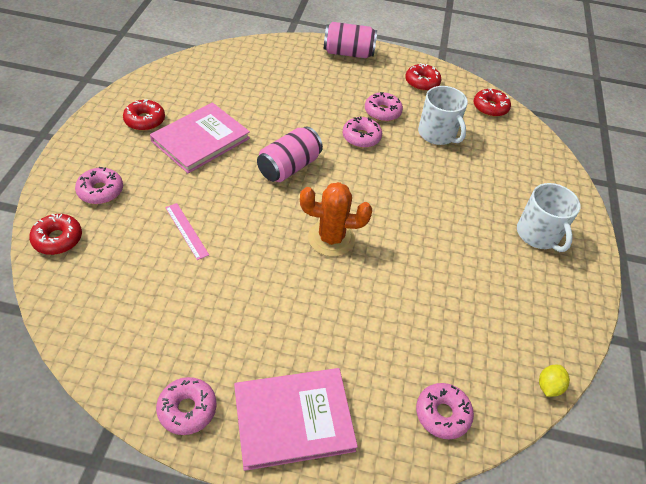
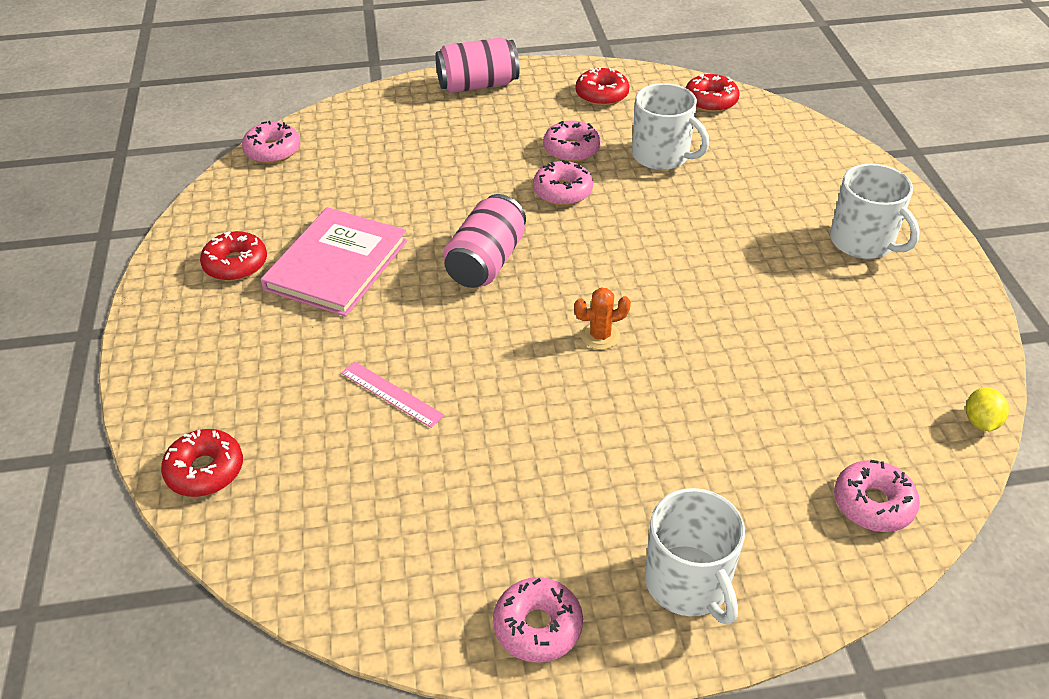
camera: 15 degrees left, 5 degrees down
pink donut [75,167,123,204] -> pink donut moved to [242,121,301,163]
pink book [234,368,358,471] -> white mug [645,488,745,625]
orange cactus [300,182,372,257] -> orange cactus [574,287,631,350], size x0.55

